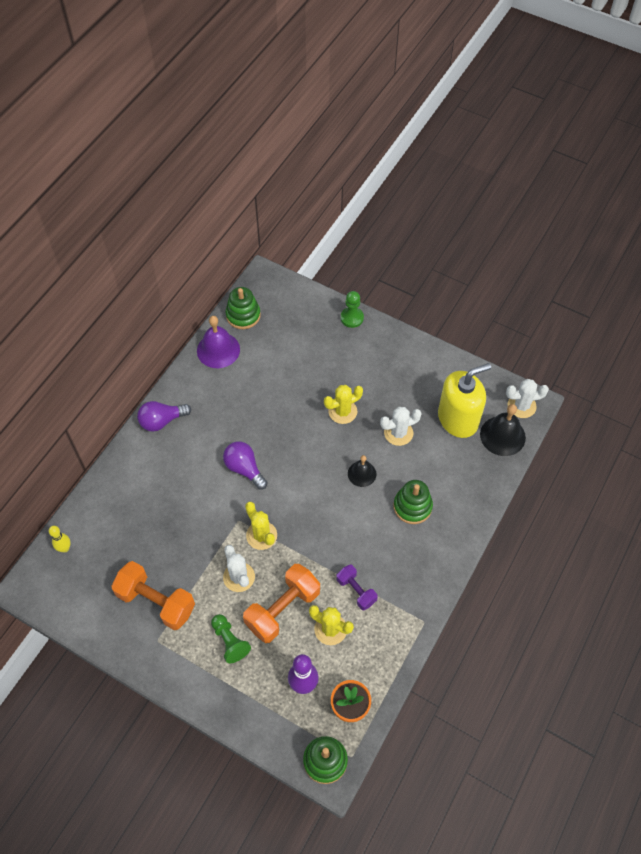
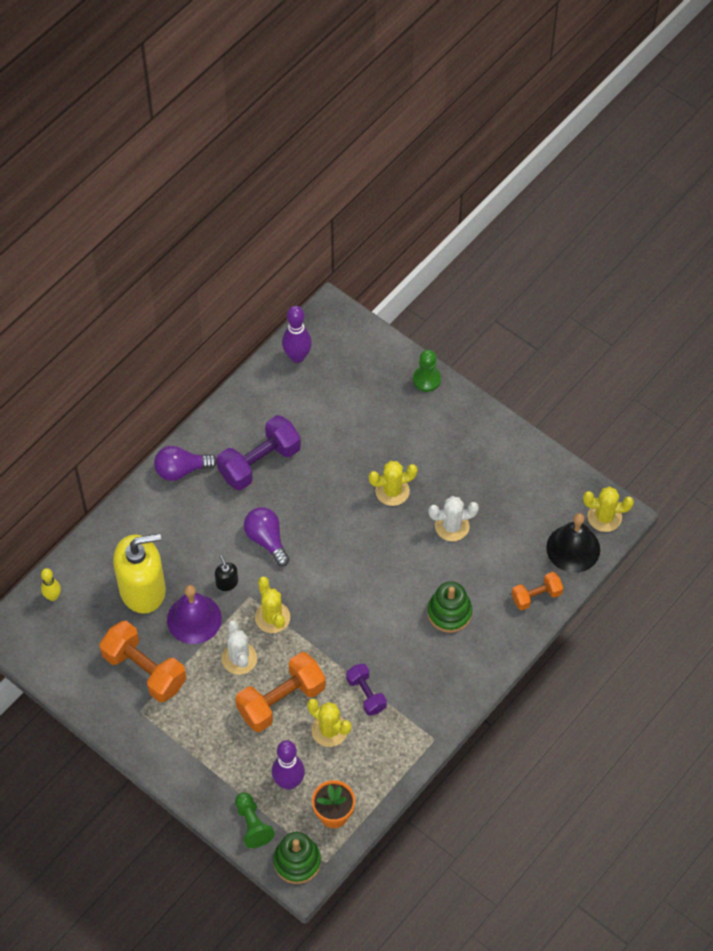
camera: 10 degrees right, 0 degrees up
purple bell [197,316,240,368] -> purple bell moved to [167,585,222,644]
green pawn [211,614,251,663] -> green pawn moved to [235,792,275,848]
green stacking toy [226,287,261,329] -> purple bowling pin [282,306,312,363]
black bell [348,455,377,487] -> none
yellow soap dispenser [438,363,491,438] -> yellow soap dispenser moved to [113,533,166,614]
white cactus [506,379,549,418] -> yellow cactus [583,486,634,532]
none -> black soap dispenser [215,555,238,591]
none -> purple dumbbell [217,415,301,490]
none -> orange dumbbell [512,572,563,610]

